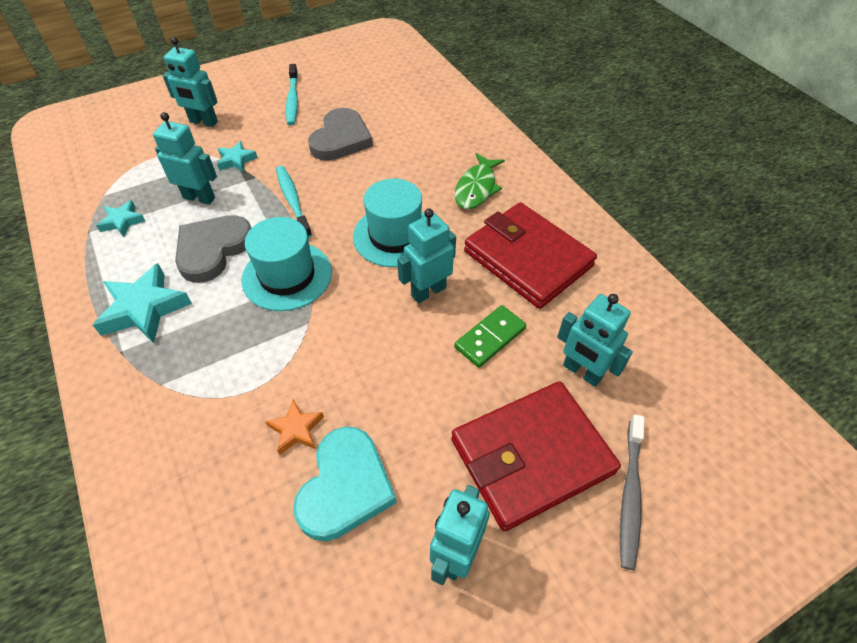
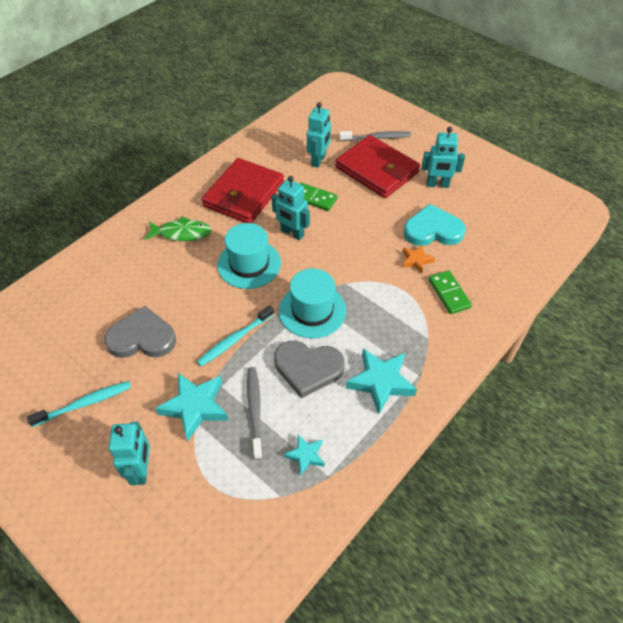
camera: 110 degrees left, 0 degrees up
turquoise robot [153,112,217,205] -> grey toothbrush [247,367,263,460]
turquoise star [217,141,258,172] -> turquoise star [155,373,228,441], size x1.80
none -> green domino [429,270,472,314]

